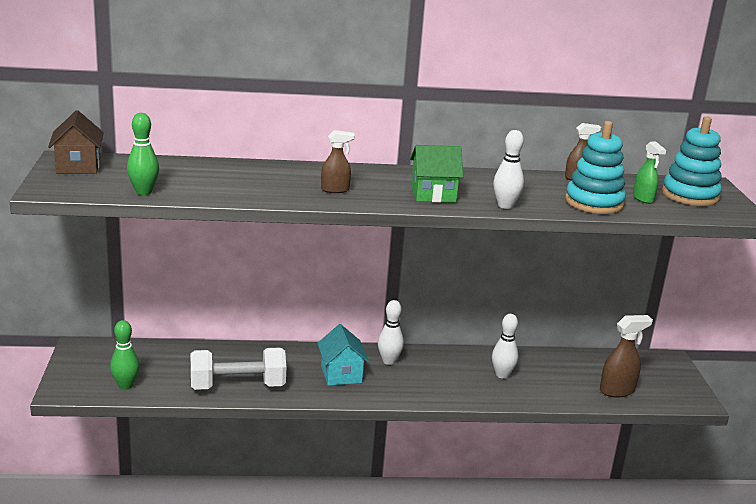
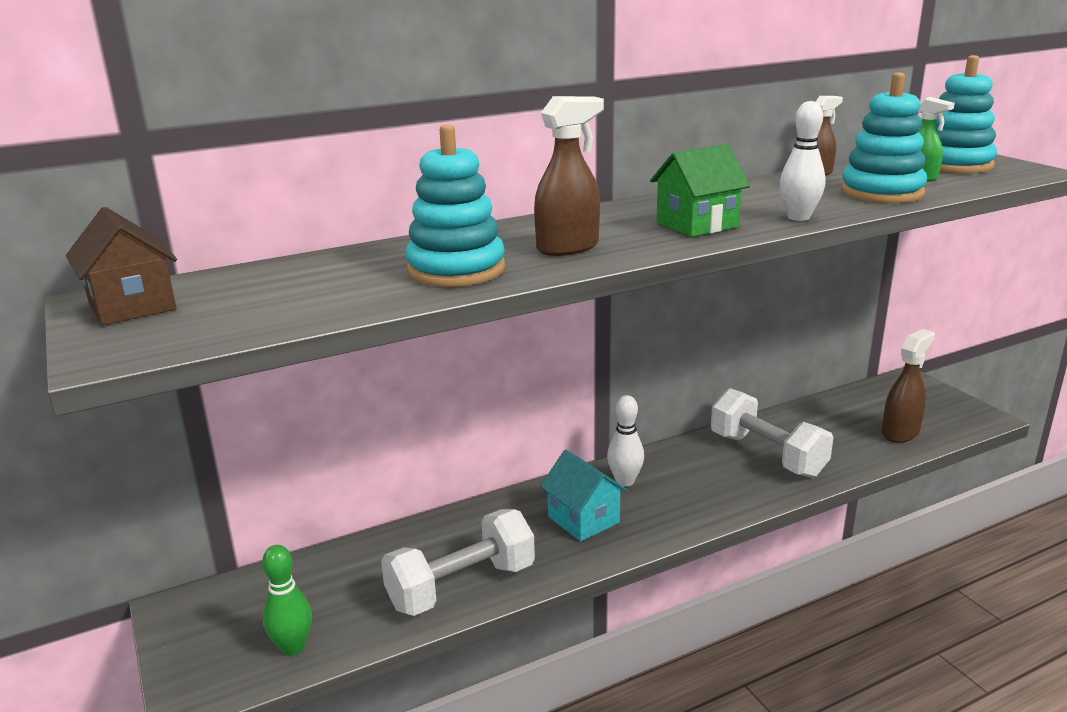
camera: 20 degrees left, 0 degrees up
green bowling pin [127,113,159,195] -> none
brown spray bottle [321,130,355,193] -> brown spray bottle [534,96,604,256], size x1.54
white bowling pin [492,314,519,379] -> white dumbbell [711,388,833,478]
none -> turquoise stacking toy [405,124,505,287]

